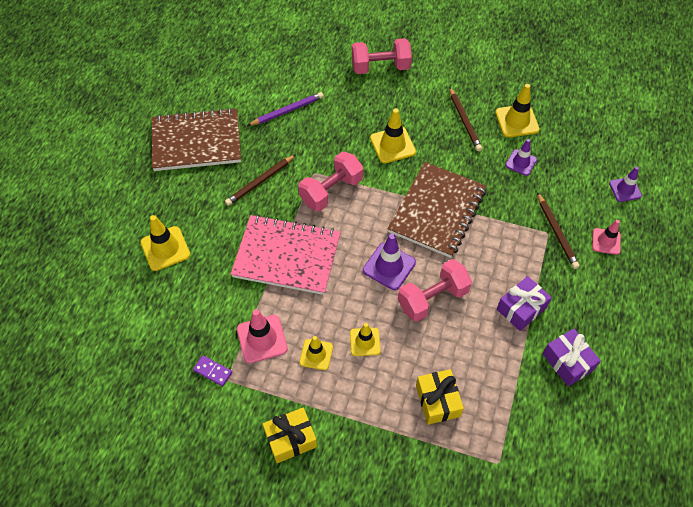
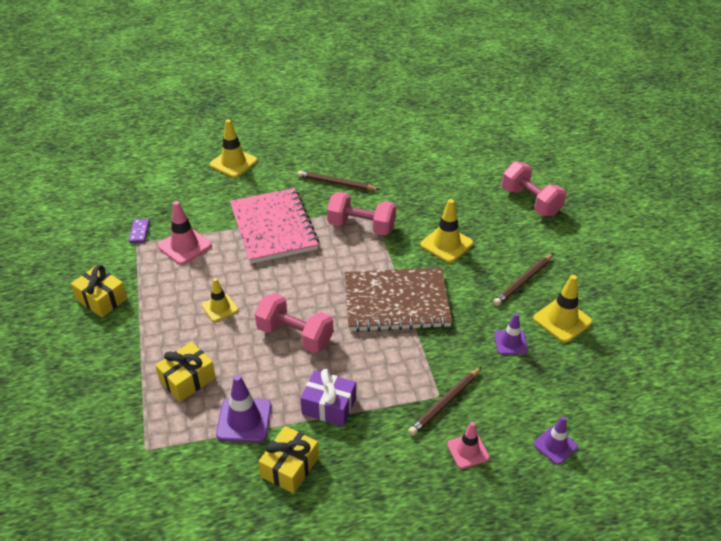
camera: 60 degrees right, 15 degrees down
brown notebook [152,108,241,171] -> none
purple pencil [247,92,324,126] -> none
yellow traffic cone [299,336,333,370] -> none
purple traffic cone [363,234,416,290] -> purple traffic cone moved to [216,375,271,442]
purple gift [543,329,601,386] -> yellow gift [259,426,319,494]

